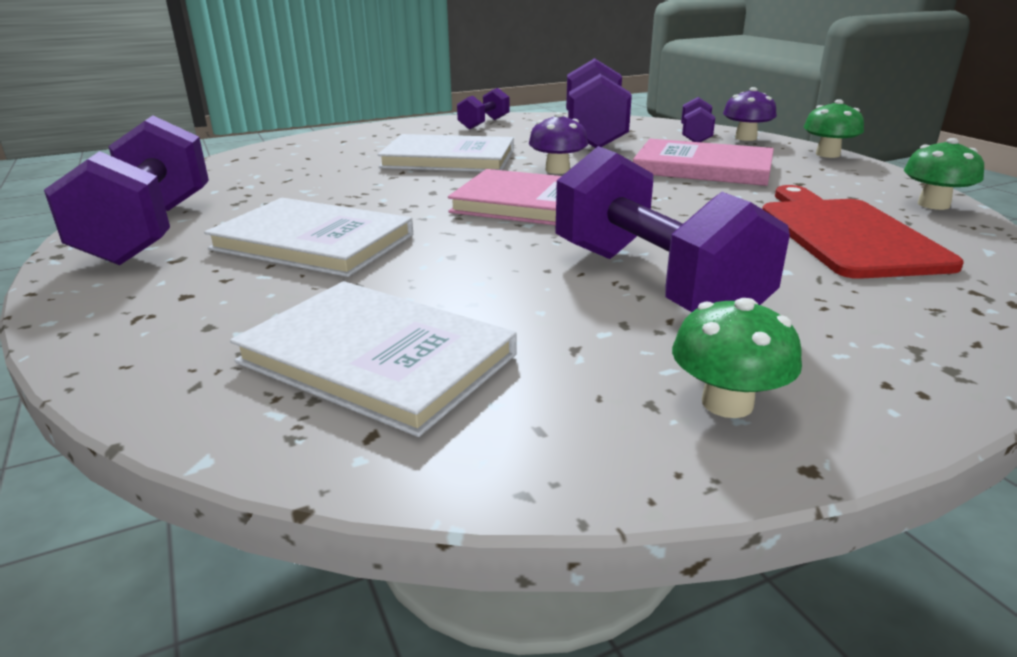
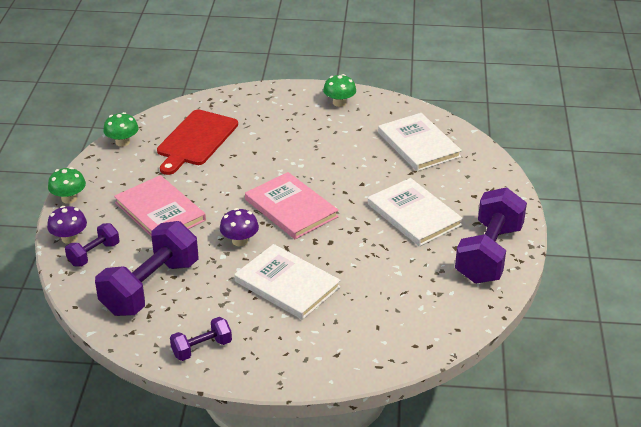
camera: 150 degrees left, 10 degrees up
purple dumbbell [555,146,790,312] -> none

